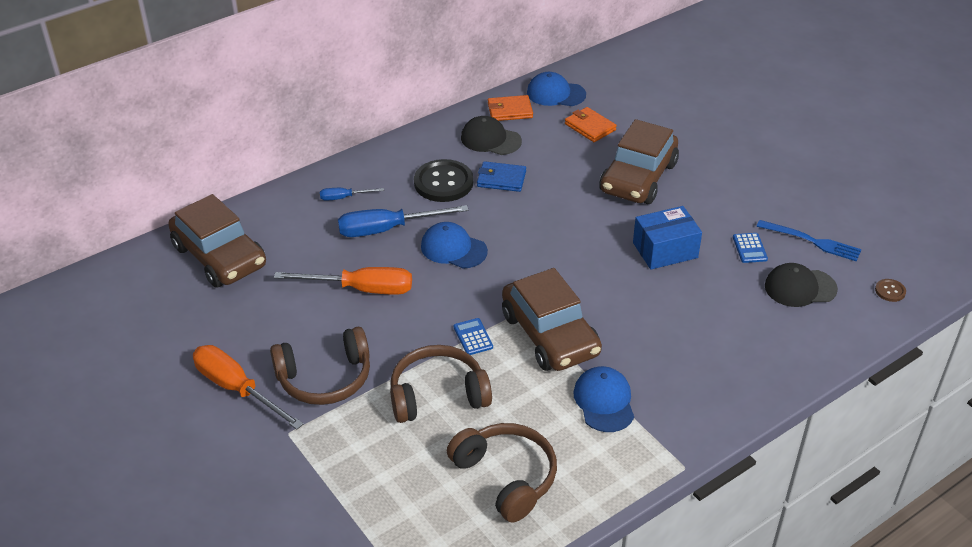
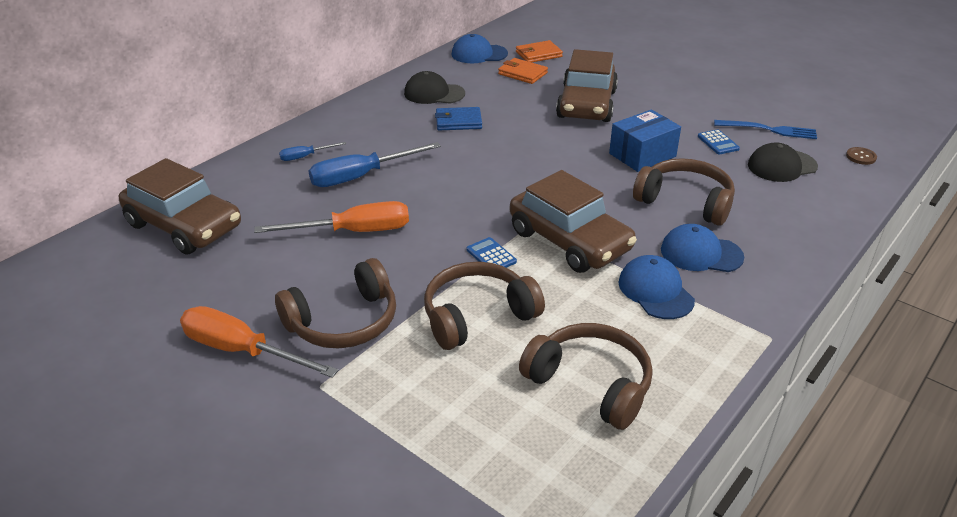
camera: 15 degrees left, 5 degrees down
black button [414,159,473,202] -> none
blue cap [421,222,488,269] -> blue cap moved to [661,224,744,272]
orange wallet [488,95,533,121] -> orange wallet moved to [516,40,563,62]
none -> brown headphones [633,158,735,226]

